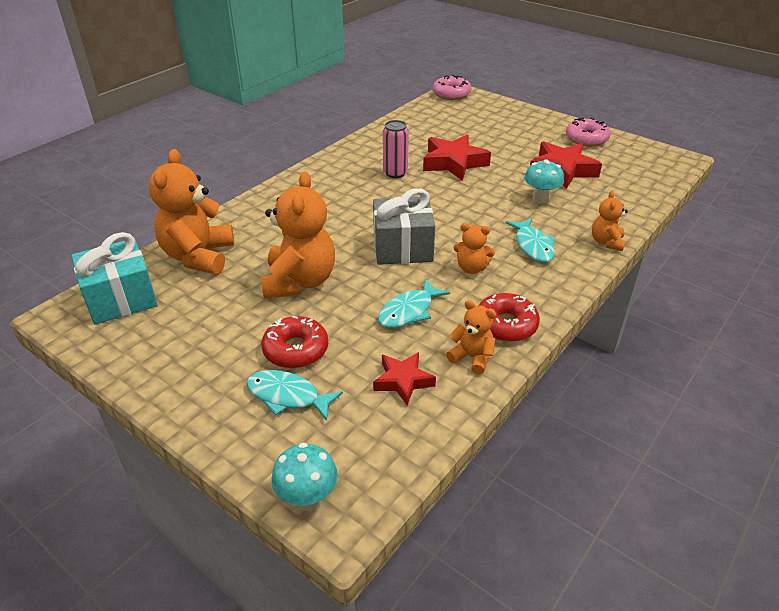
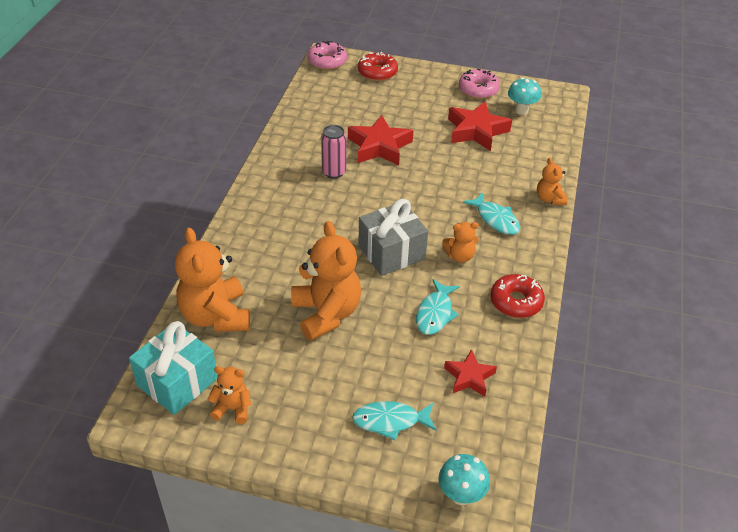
camera: 25 degrees left, 5 degrees up
red donut [261,316,328,368] -> red donut moved to [358,52,398,81]
orange teddy bear [446,300,496,374] -> orange teddy bear moved to [208,366,251,424]
turquoise mushroom [524,159,564,204] -> turquoise mushroom moved to [508,77,541,115]

